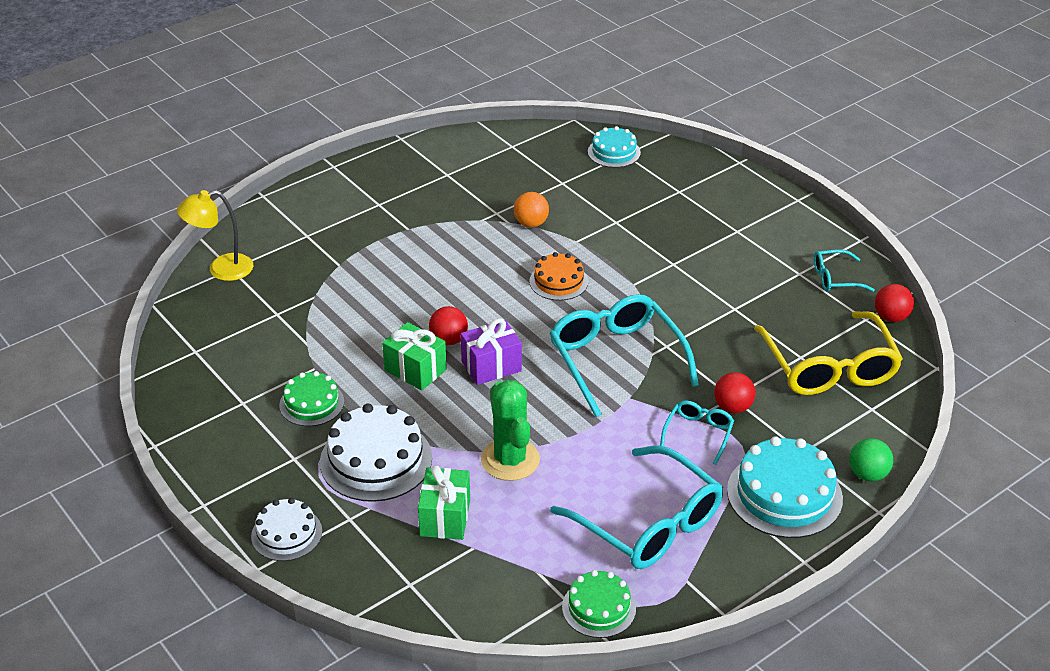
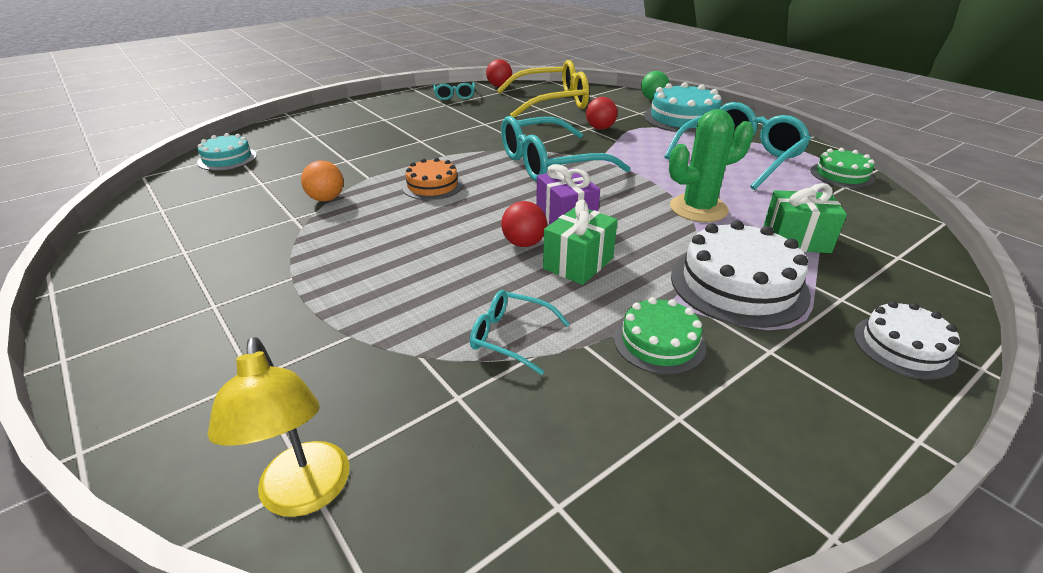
camera: 90 degrees left, 5 degrees down
turquoise glasses [660,400,734,465] -> turquoise glasses moved to [470,290,570,375]

